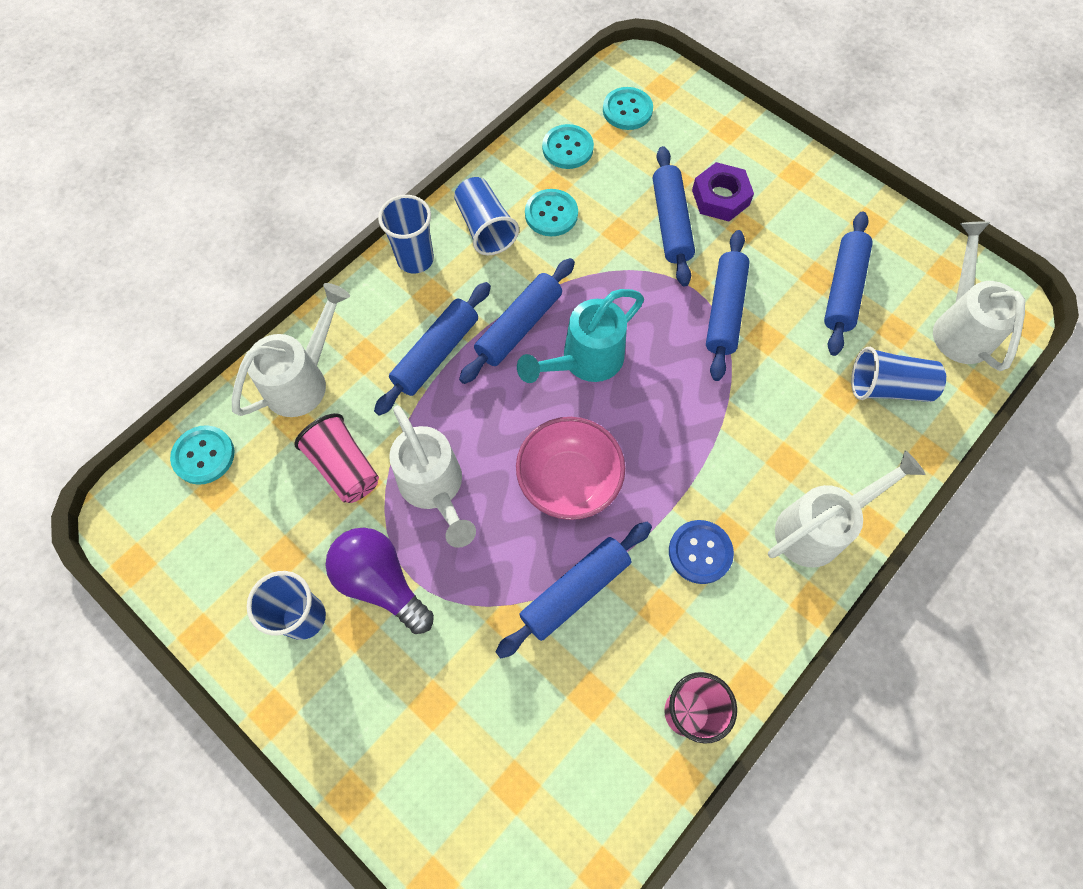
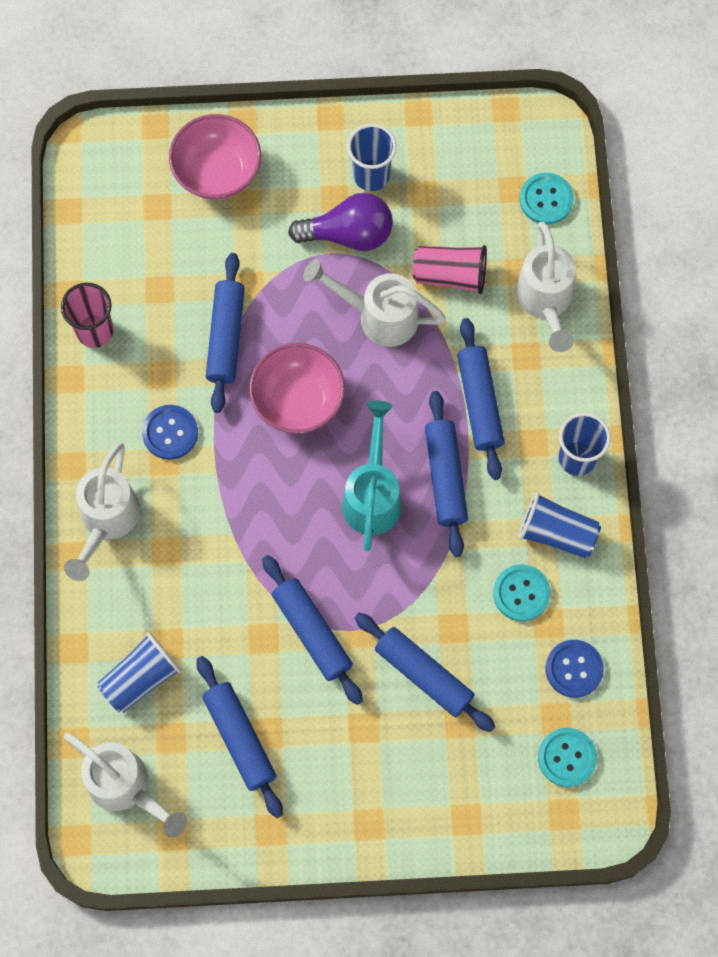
camera: 135 degrees right, 5 degrees up
turquoise button [542,124,594,169] -> blue button [545,640,604,698]
purple nut [692,162,754,221] -> none
none -> pink bowl [169,114,261,200]

